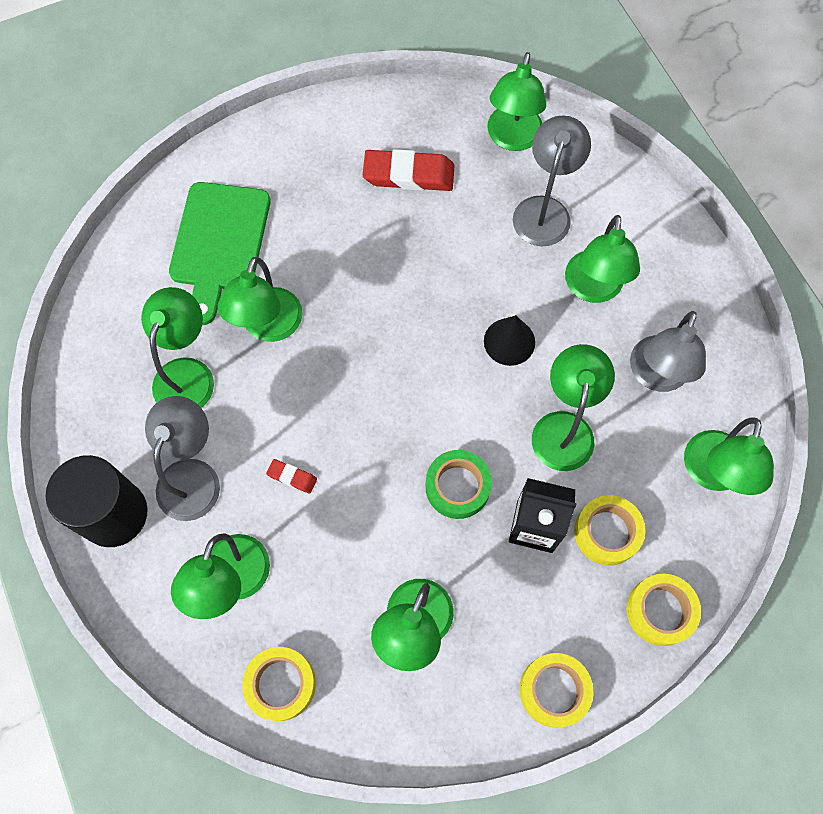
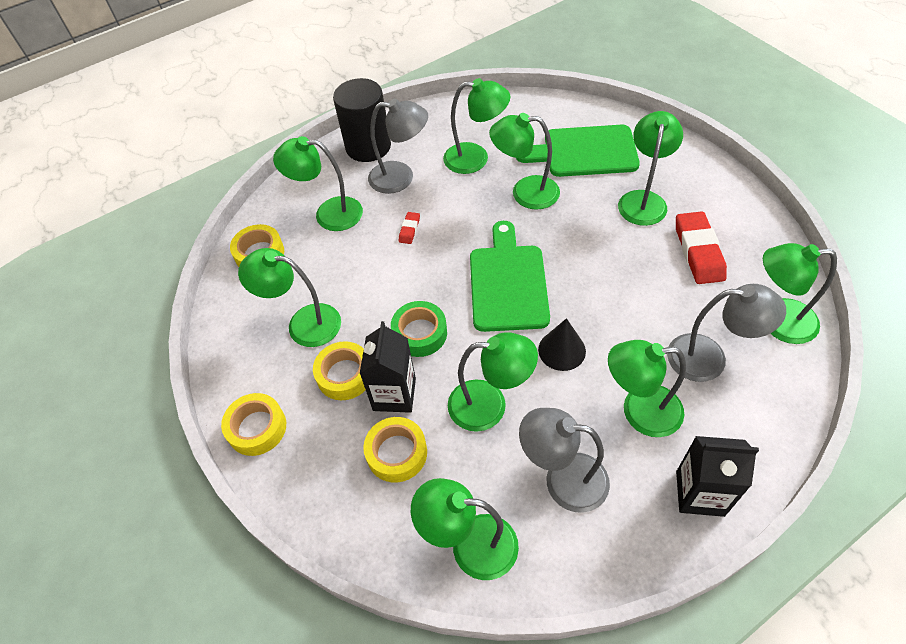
camera: 85 degrees right, 15 degrees down
yellow tape [627,574,701,646] -> yellow tape moved to [313,341,366,400]
none -> green cutting board [470,221,550,332]
none -> green lamp [618,111,683,226]
none -> black carton [676,436,759,517]

